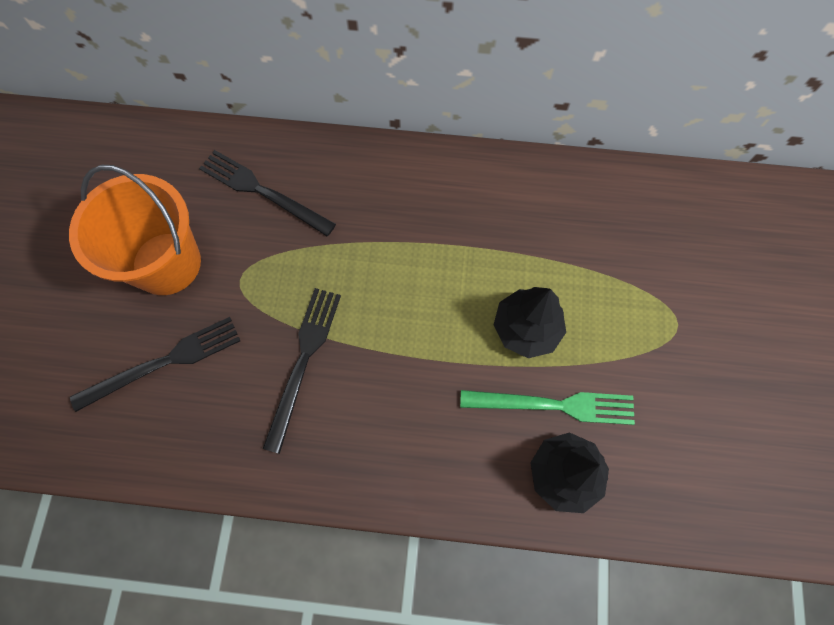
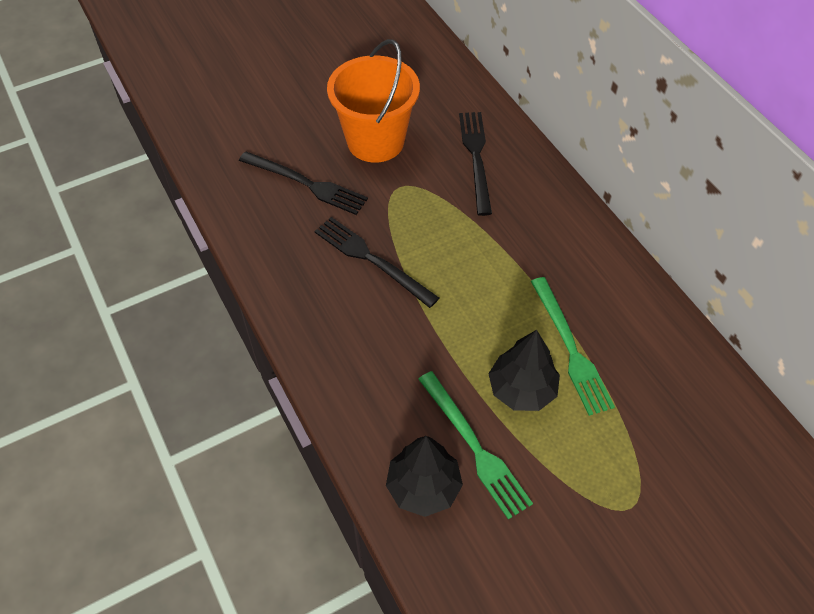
camera: 55 degrees right, 15 degrees down
black fork [263,288,341,454] -> black fork turned 120 degrees counterclockwise [314,217,439,308]
none -> green fork [531,277,615,416]

